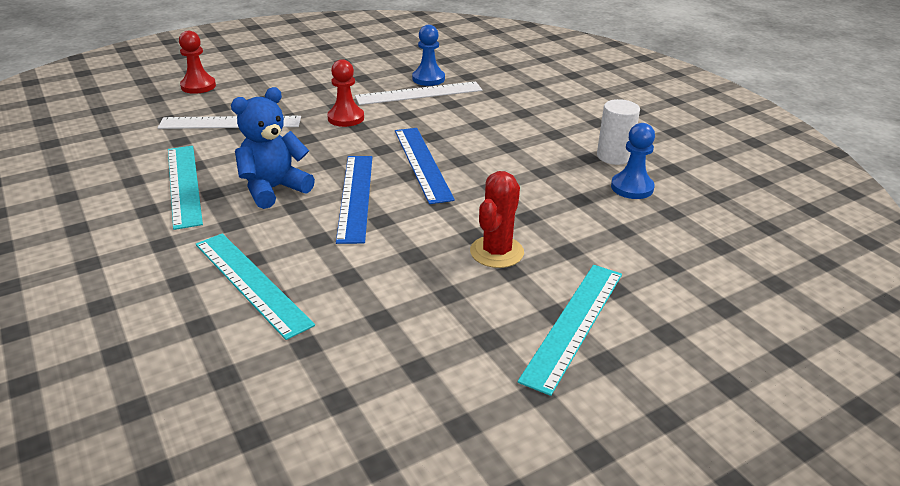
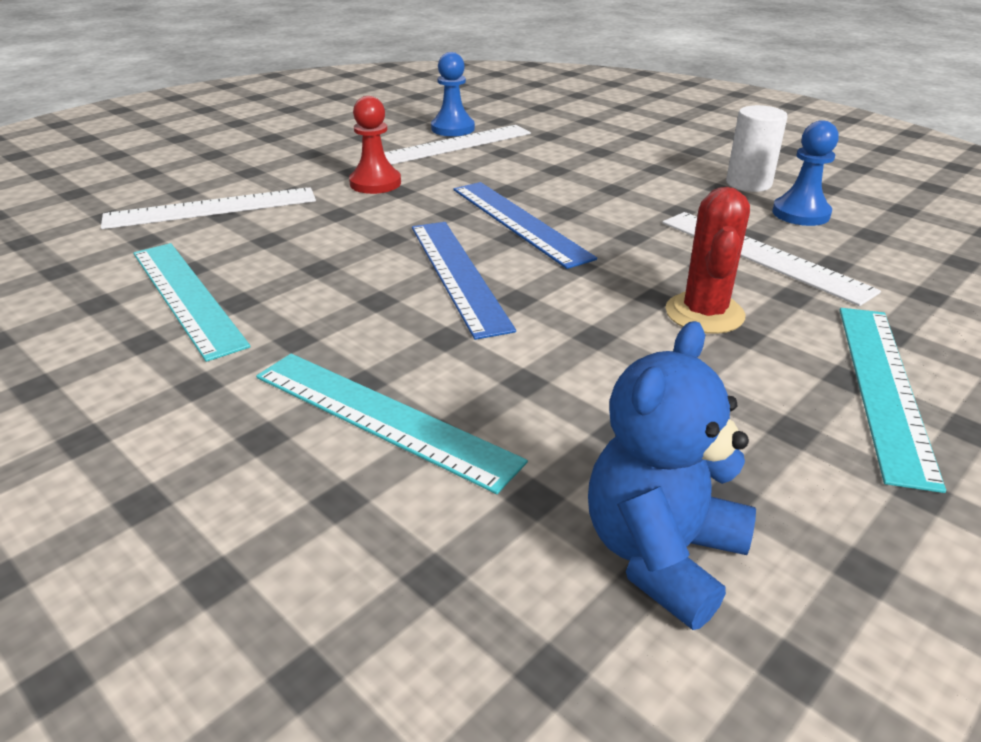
camera: 15 degrees left, 0 degrees up
red pawn [179,31,216,94] -> none
blue teddy bear [231,87,315,209] -> blue teddy bear moved to [588,321,756,630]
none -> white ruler [662,212,881,306]

